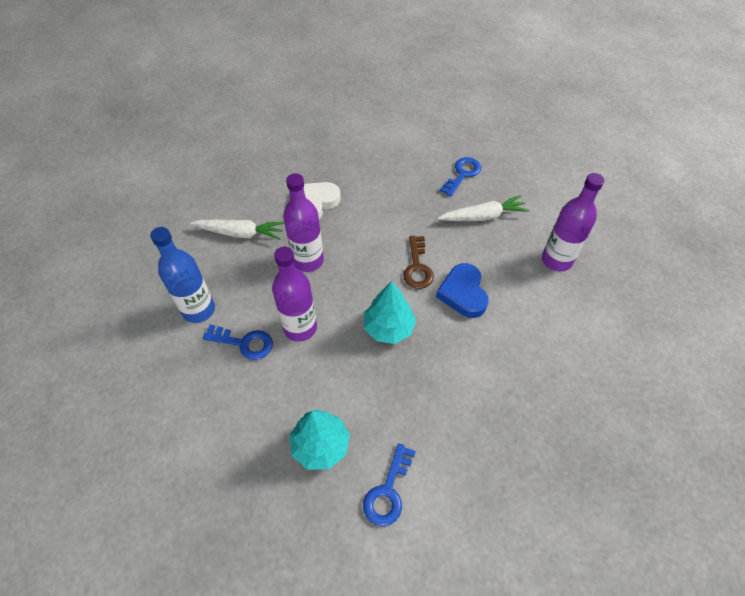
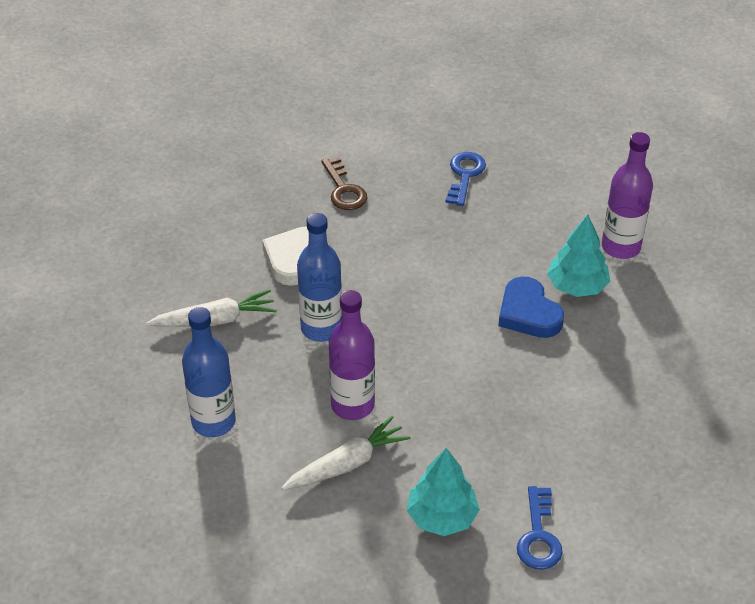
camera: 20 degrees left, 10 degrees down
blue key [203,325,273,360] -> none
purple bottle [283,173,324,272] -> blue bottle [297,213,342,342]
turquoise tree [364,281,416,344] -> turquoise tree moved to [547,215,610,297]
brown key [403,236,434,289] -> brown key moved to [321,156,367,210]
white carrot [438,195,529,221] -> white carrot moved to [281,416,411,490]

